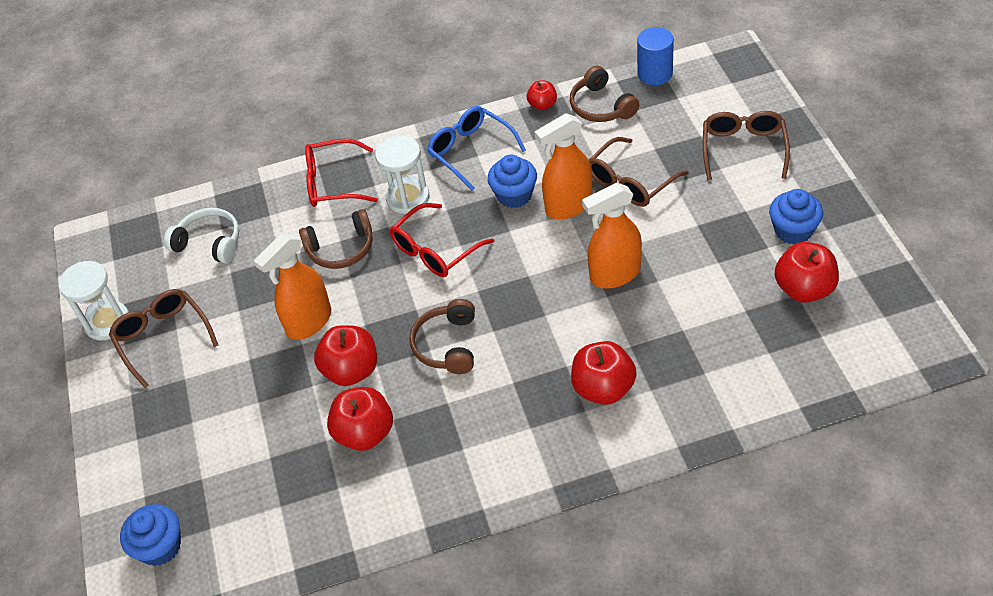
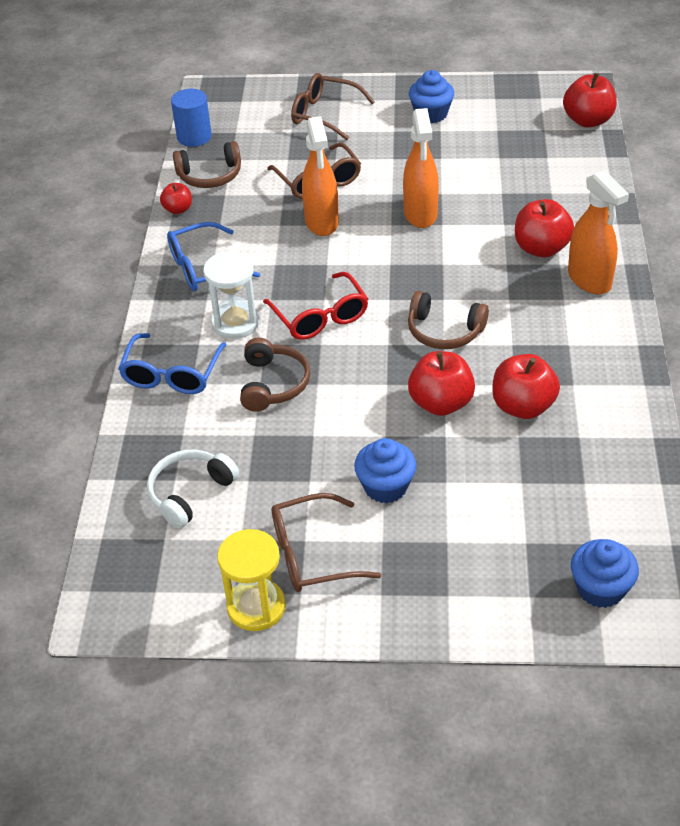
camera: 75 degrees left, 5 degrees down
white hourglass [59,261,129,340] -> yellow hourglass [217,529,286,631]
orange spray bottle [254,234,331,340] -> orange spray bottle moved to [568,170,629,294]
red glasses [305,139,378,207] -> blue glasses [118,333,226,394]
blue cupcake [487,155,537,208] -> blue cupcake moved to [354,438,416,503]
red apple [775,242,839,303] -> red apple moved to [563,73,617,128]

